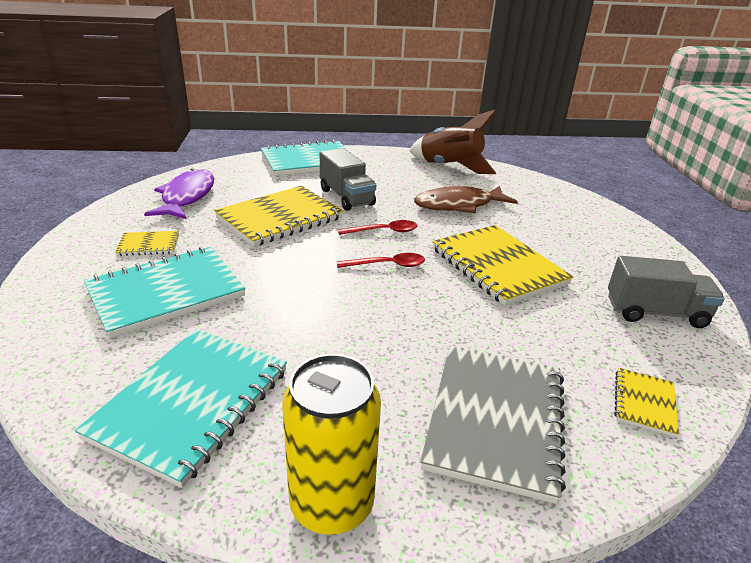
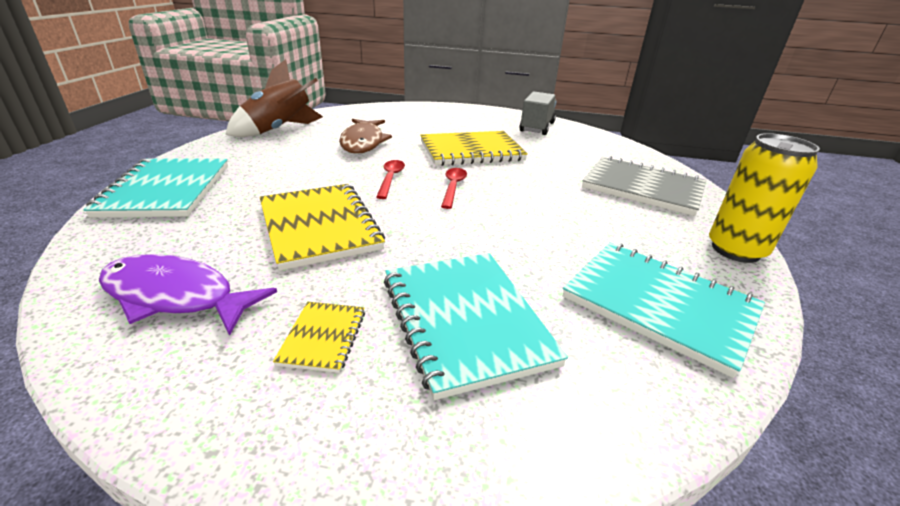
camera: 75 degrees left, 0 degrees up
grey truck [320,148,376,211] -> none
yellow notebook [614,368,679,437] -> none

